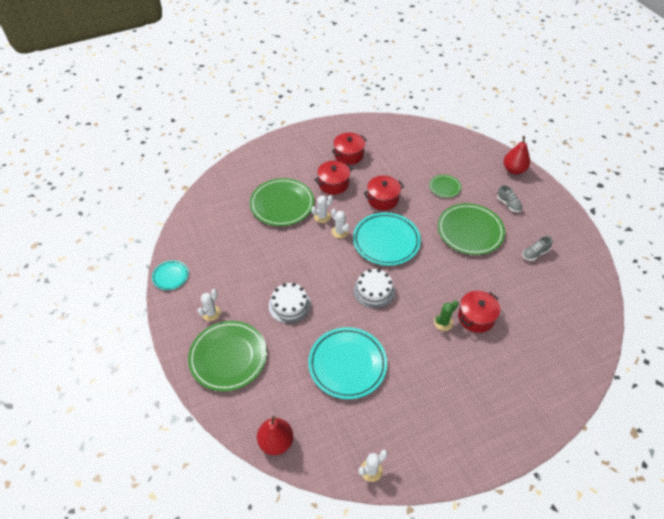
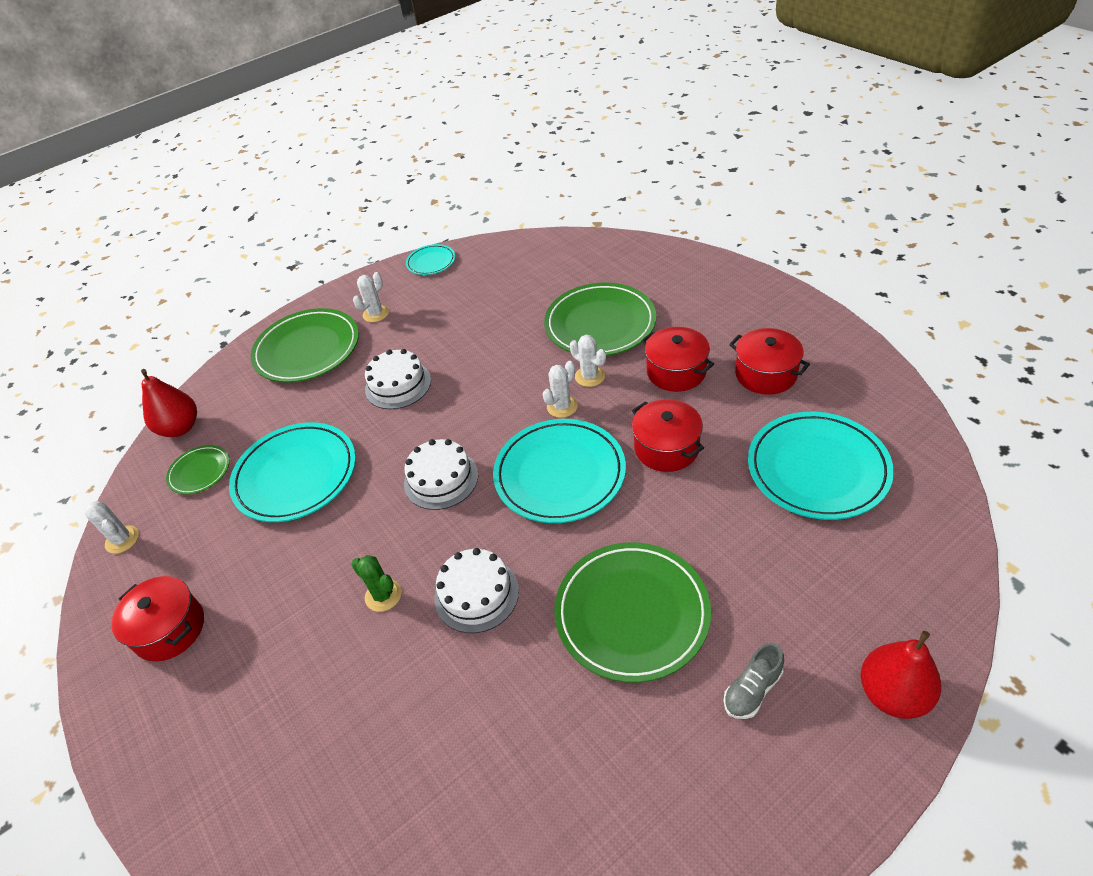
camera: 85 degrees right, 5 degrees down
white cactus [197,289,221,321] -> white cactus turned 75 degrees counterclockwise [353,272,389,322]
green plate [429,175,461,198] -> green plate moved to [166,445,230,495]
red pot [458,291,500,333] -> red pot moved to [111,576,204,661]
grey shoe [523,236,553,261] -> none
none -> white cake [434,548,519,633]
none -> turquoise plate [748,412,894,520]

